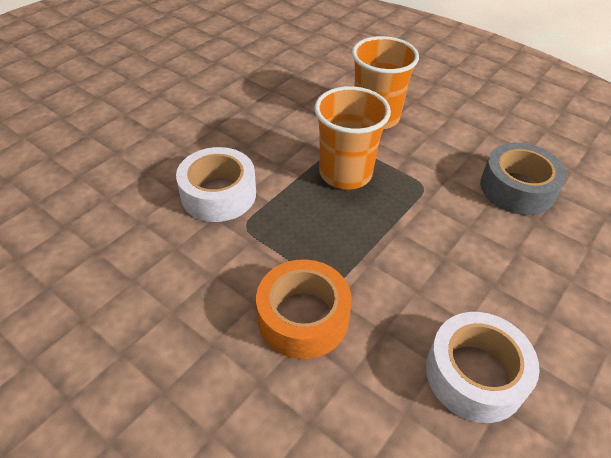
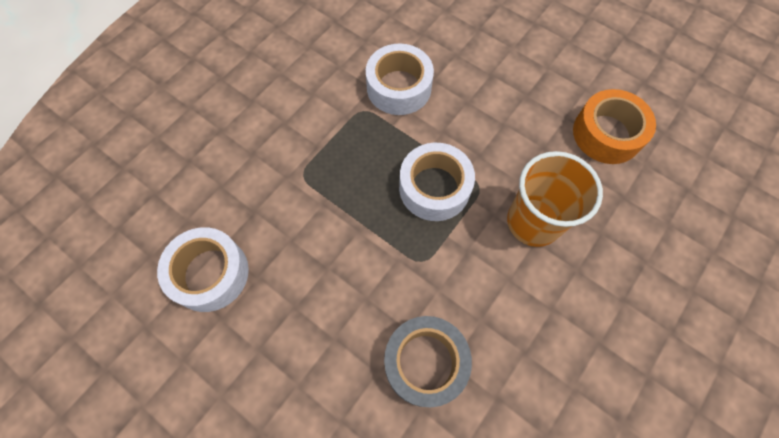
camera: 90 degrees right, 20 degrees up
orange tape [256,259,352,359] -> orange tape moved to [573,89,656,164]
orange cup [314,86,391,189] -> white tape [399,143,475,221]

